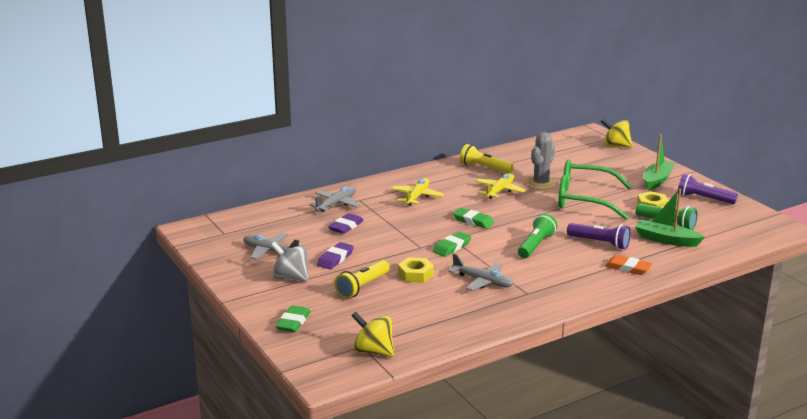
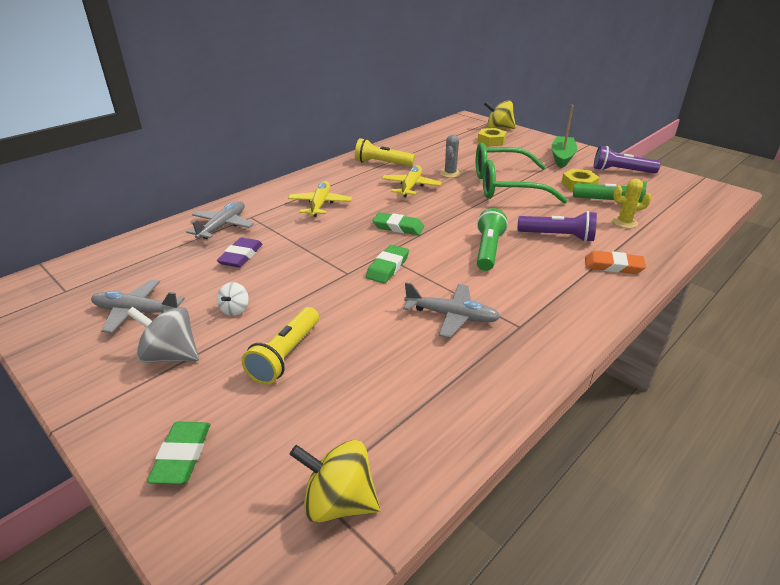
camera: 15 degrees left, 10 degrees up
purple eraser [317,242,354,269] -> white spinning top [217,282,249,316]
yellow nut [398,257,434,283] -> yellow nut moved to [477,128,507,146]
grey cactus [527,132,556,190] -> grey cactus [440,135,461,178], size x0.66
green boat [635,188,705,247] -> yellow cactus [612,179,652,228]

